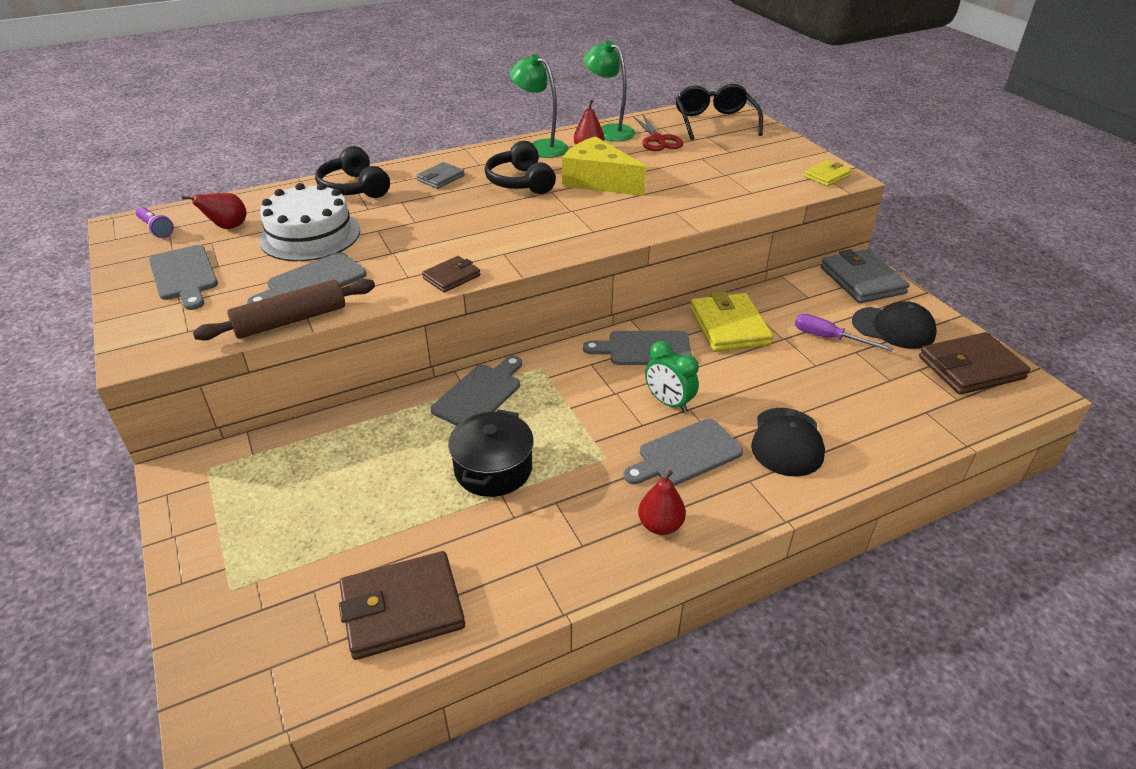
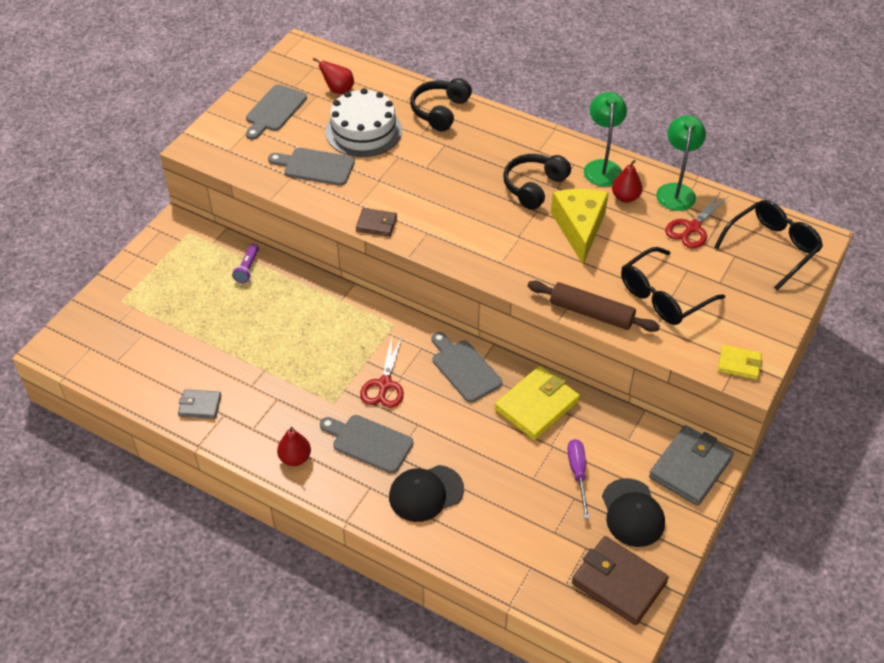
camera: 55 degrees right, 10 degrees up
purple flashlight [136,207,174,238] -> purple flashlight moved to [232,244,259,283]
brown rolling pin [193,279,375,341] -> brown rolling pin moved to [528,281,660,332]
brown wallet [339,551,465,660] -> none
grey wallet [416,162,465,189] -> grey wallet moved to [178,389,221,419]
grey cutting board [431,356,522,426] -> none
black pot [448,409,534,497] -> none
green clock [645,341,699,413] -> none
none -> red scissors [360,336,404,408]
none -> black glasses [621,247,725,325]

